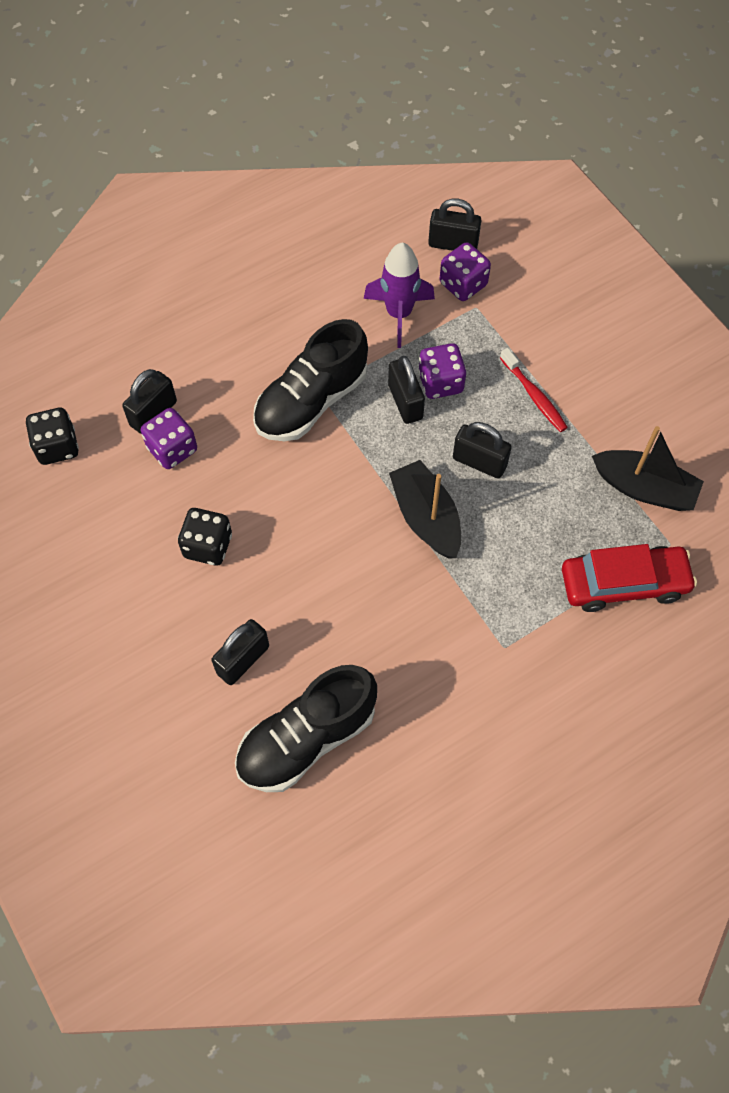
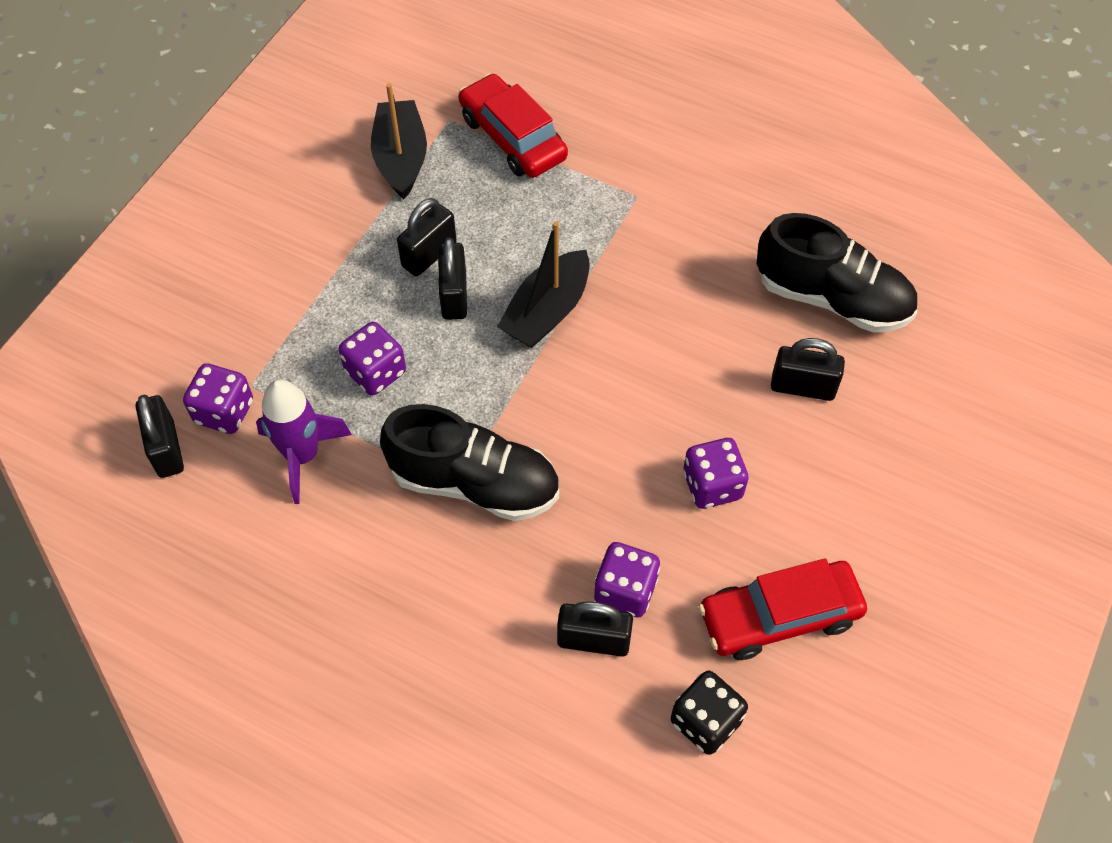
camera: 120 degrees left, 5 degrees down
black dice [178,508,232,566] -> purple dice [683,438,749,509]
black padlock [388,356,425,424] -> black padlock moved to [397,198,457,276]
red toothbrush [500,348,568,432] -> none
none -> red car [699,558,867,660]

